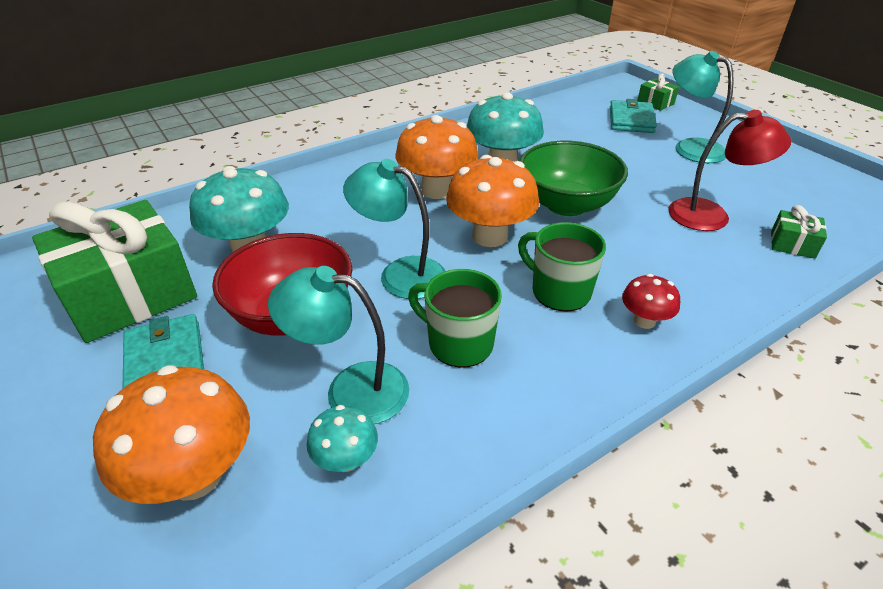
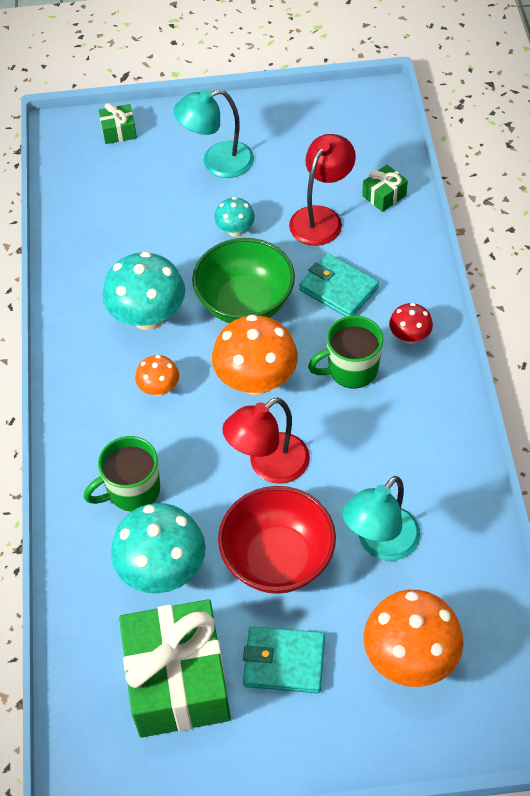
camera: 60 degrees left, 15 degrees up
turquoise mushroom [307,405,378,472] -> turquoise mushroom moved to [214,197,255,237]
turquoise lamp [343,159,445,299] -> red lamp [222,397,310,484]
orange mushroom [396,115,479,199] -> orange mushroom [135,355,179,396], size x0.52
green mug [408,269,502,368] -> green mug moved to [84,436,160,512]
turquoise wallet [610,99,657,133] -> turquoise wallet moved to [299,254,379,317]

